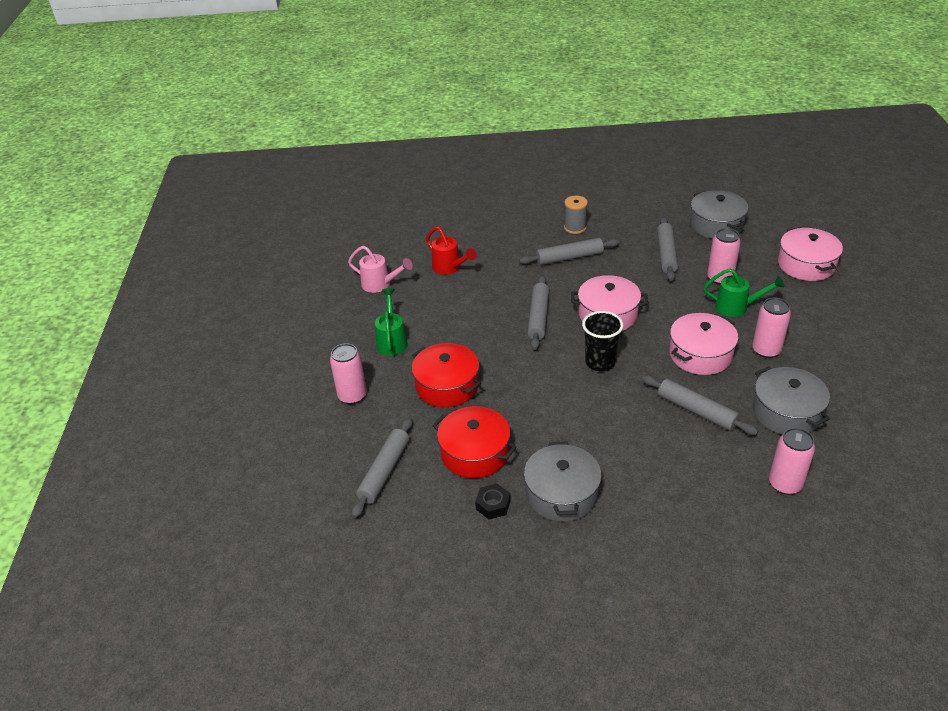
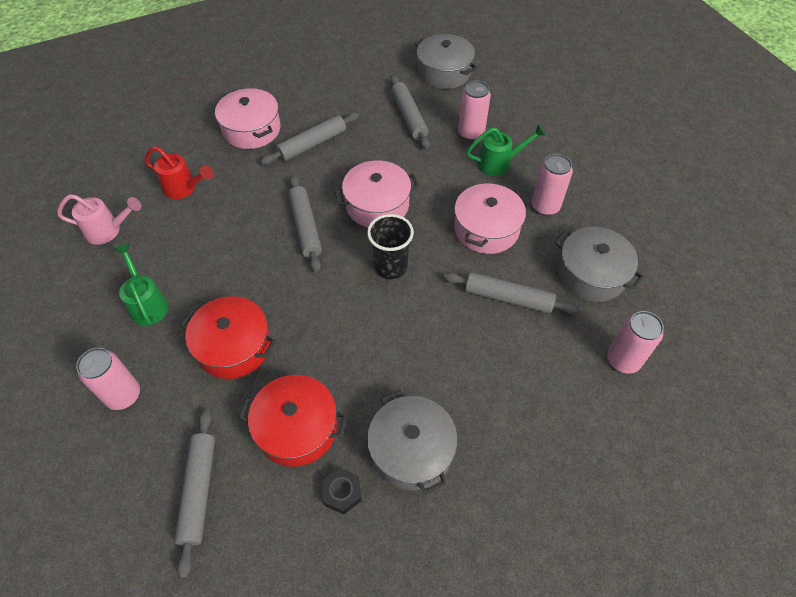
camera: 25 degrees left, 15 degrees up
grey spool [564,196,588,234] -> none
pink pot [778,227,843,281] -> pink pot moved to [215,88,281,149]

